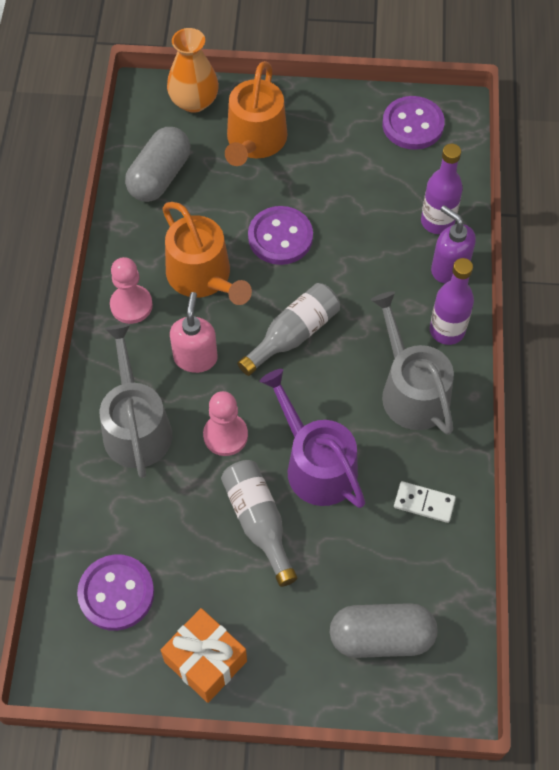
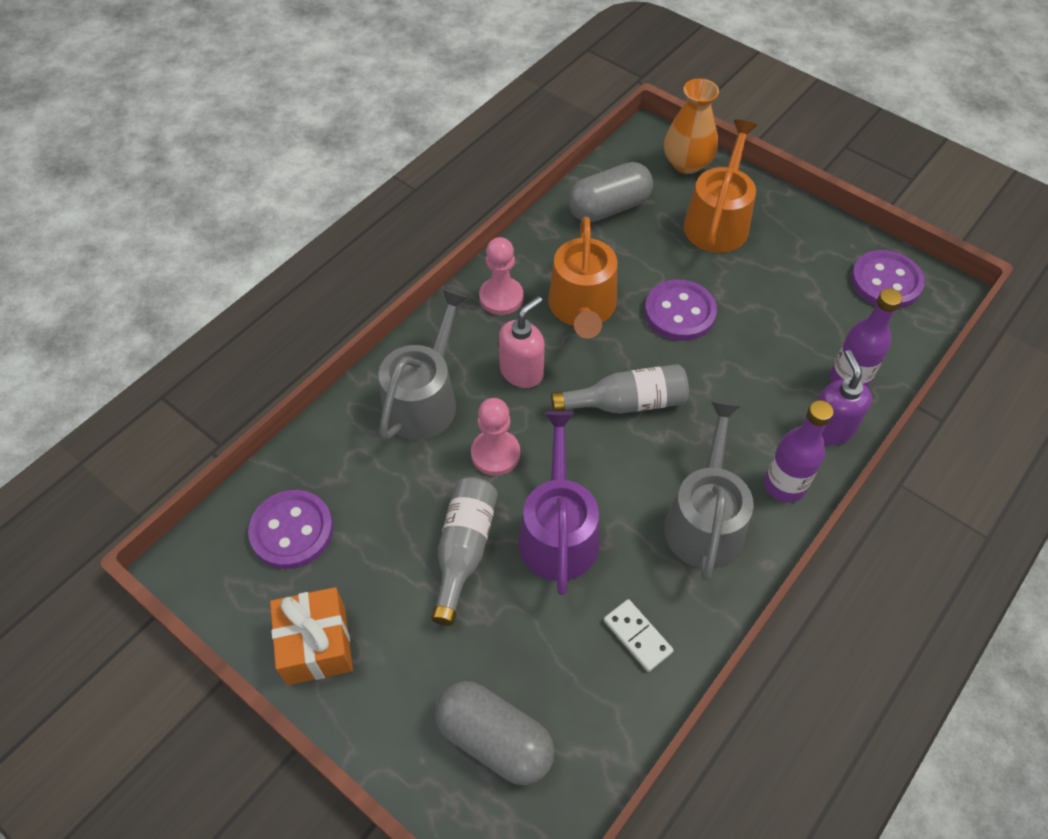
camera: 35 degrees right, 5 degrees down
orange watering can [225,61,288,166] -> orange watering can turned 150 degrees clockwise [684,119,757,253]

